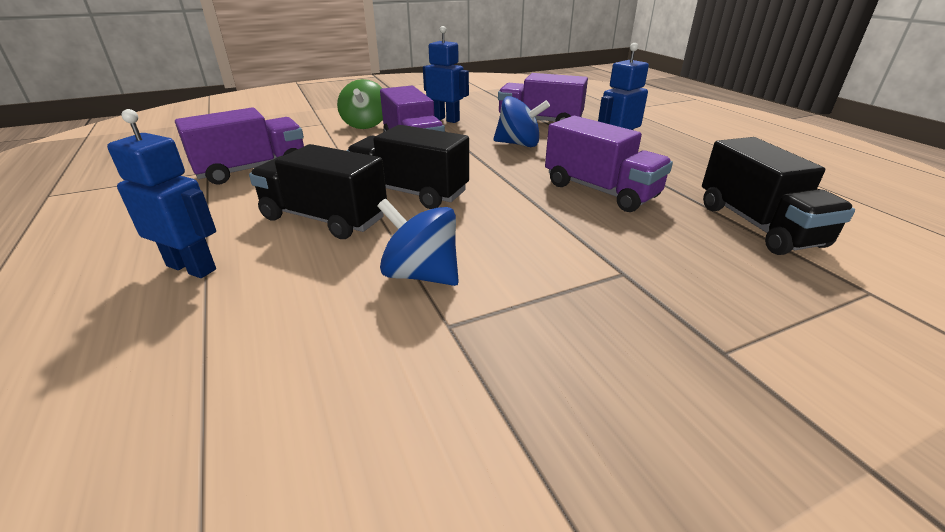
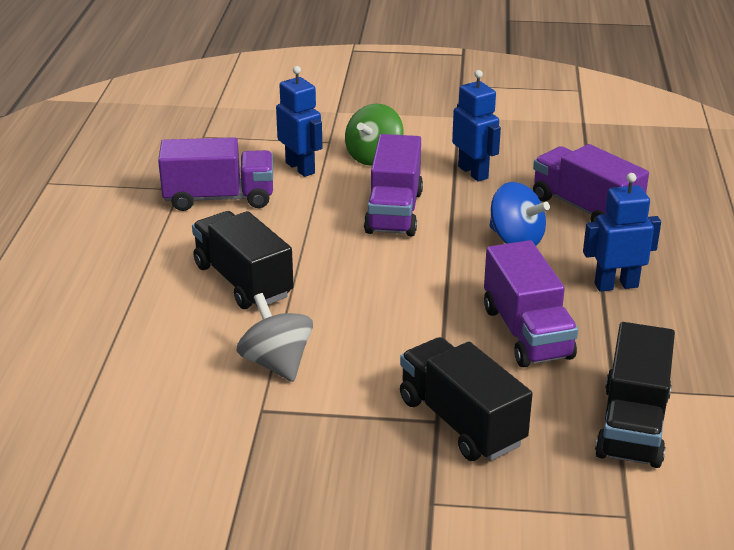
camera: 30 degrees right, 0 degrees up
blue robot [107,109,216,278] -> blue robot moved to [276,66,323,177]
black truck [346,125,469,209] -> black truck moved to [400,337,533,461]
blue spinning top [377,199,459,286] -> grey spinning top [236,293,313,382]

